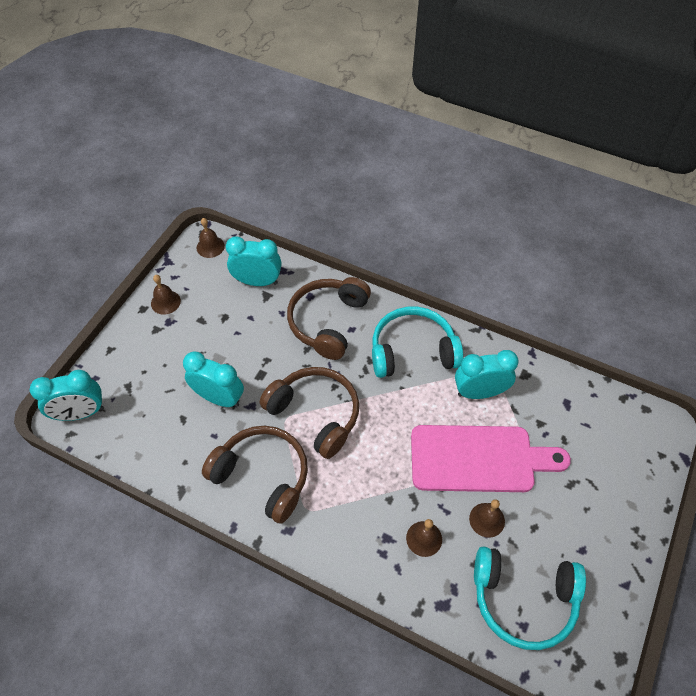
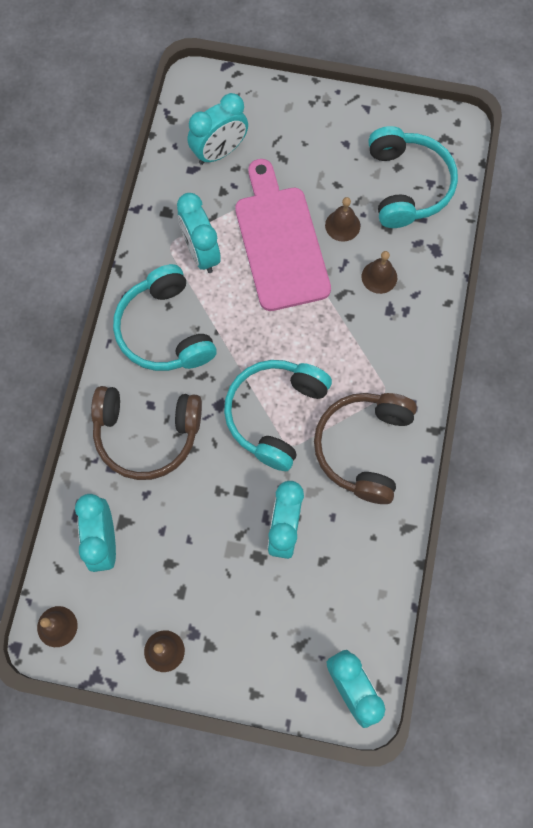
camera: 105 degrees left, 15 degrees up
brown headphones [260,367,359,459] -> turquoise headphones [224,360,332,471]
none -> turquoise clock [188,93,248,165]

